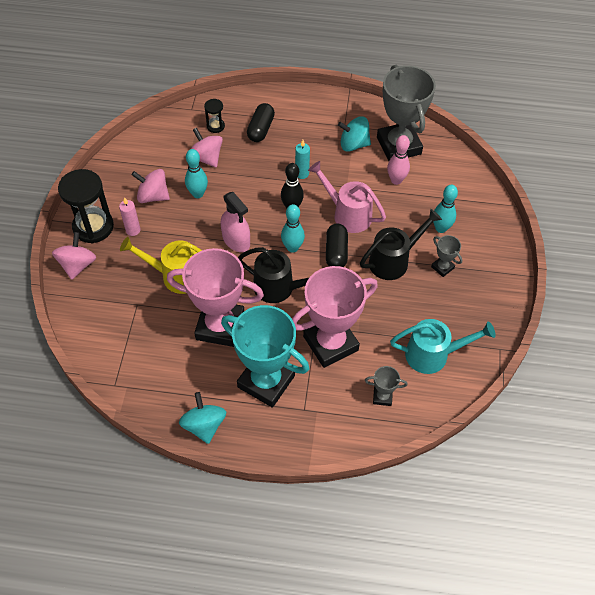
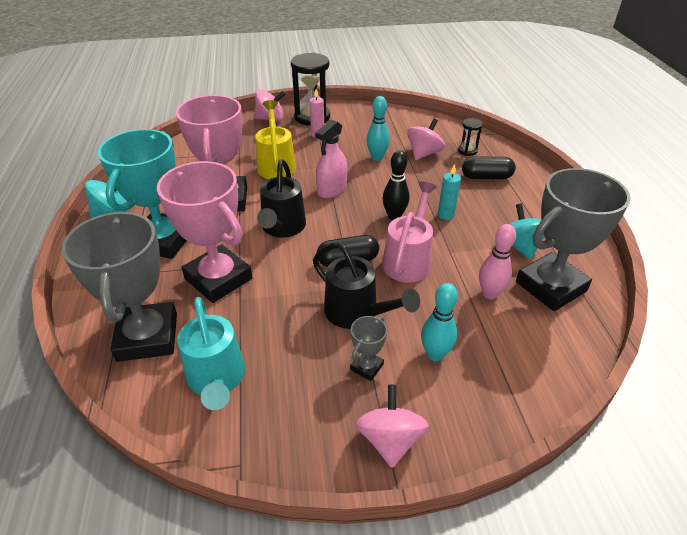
camera: 75 degrees right, 15 degrees down
pink spinning top [132,169,170,203] -> pink spinning top moved to [356,385,429,468]
turquoise bowling pin [281,204,305,253] -> none
grey trophy [365,366,408,406] -> grey trophy [61,211,177,362], size x2.32

